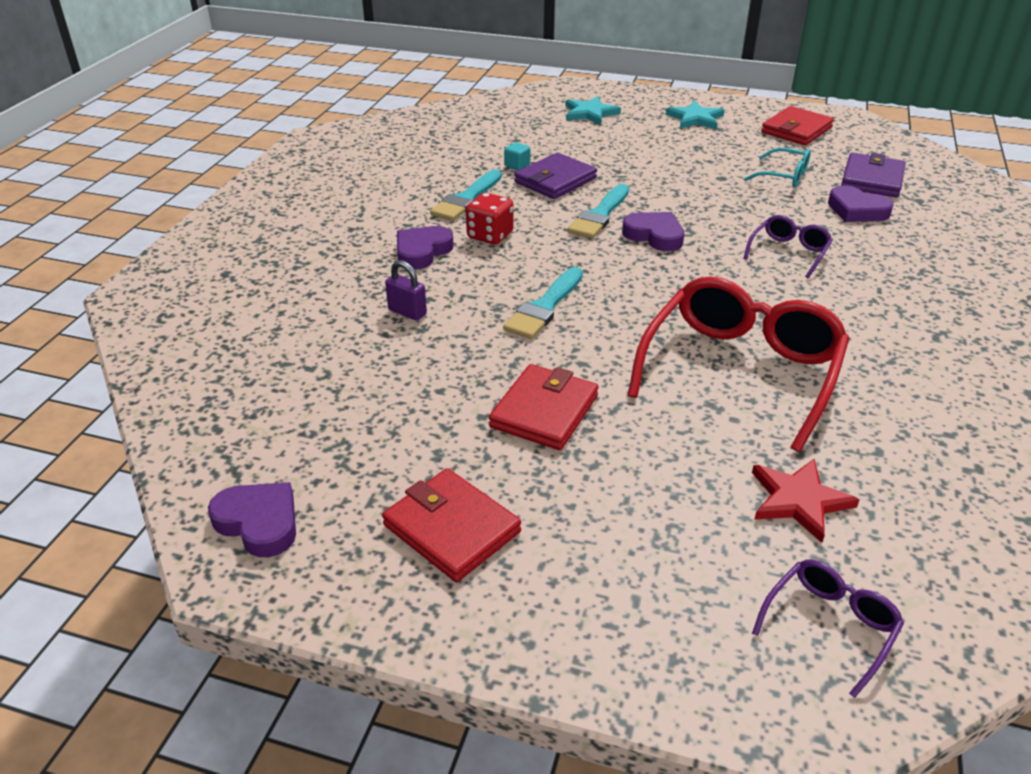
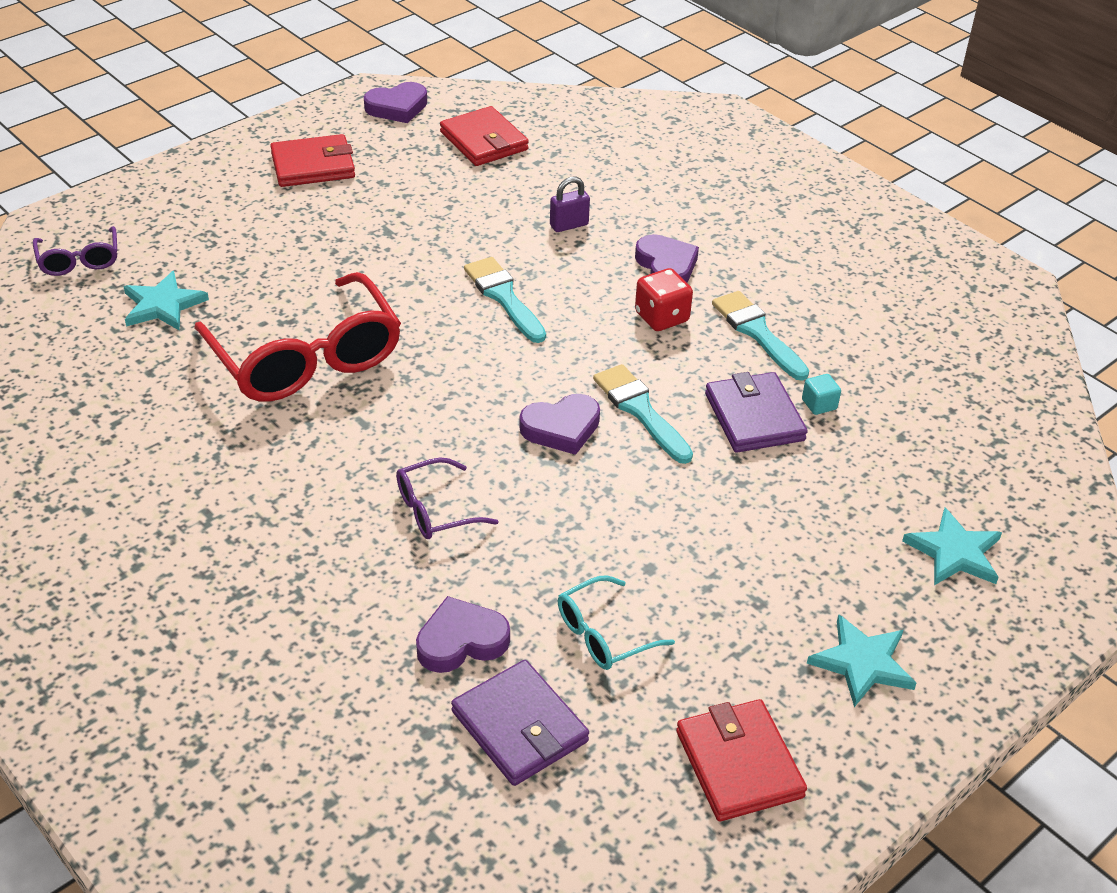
camera: 120 degrees right, 5 degrees up
red wallet [489,364,599,450] -> red wallet moved to [440,106,529,166]
purple glasses [744,215,833,278] -> purple glasses turned 90 degrees clockwise [396,458,499,539]
red star [752,459,859,543] -> turquoise star [123,271,209,330]

